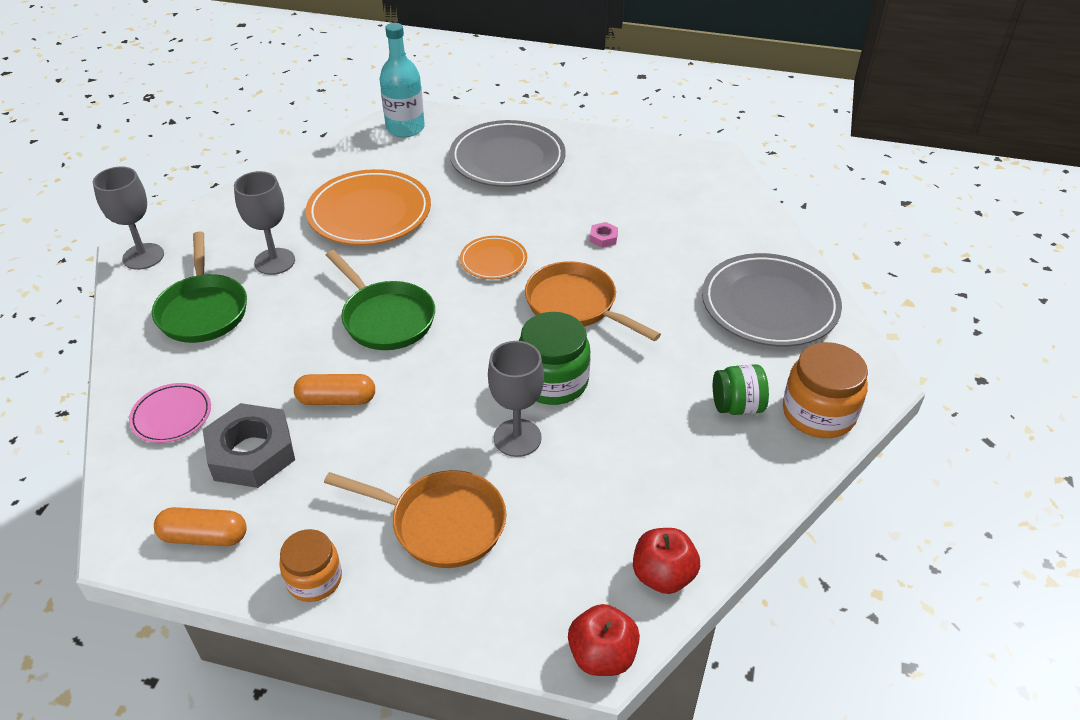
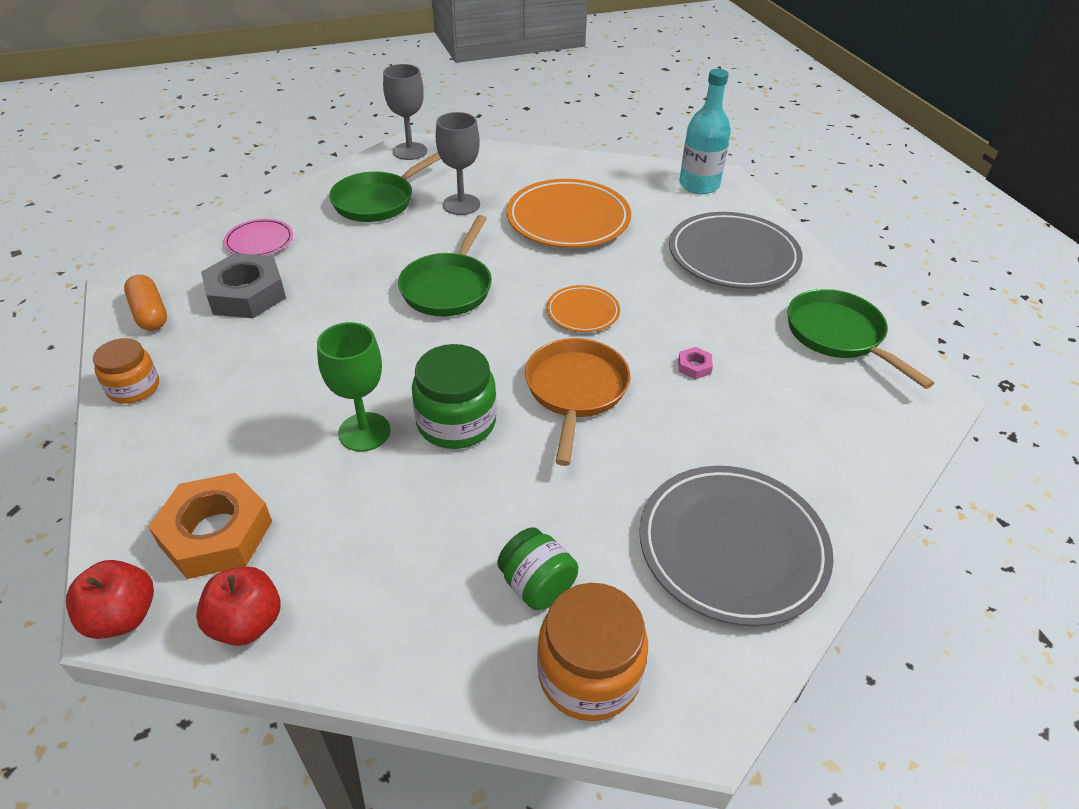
camera: 55 degrees right, 0 degrees up
orange capsule [294,374,375,405] -> none
orange pan [324,470,506,568] -> none
grey goblet [488,341,544,457] -> green goblet [317,322,391,451]
none -> orange nut [148,473,272,579]
none -> green pan [787,289,934,389]

